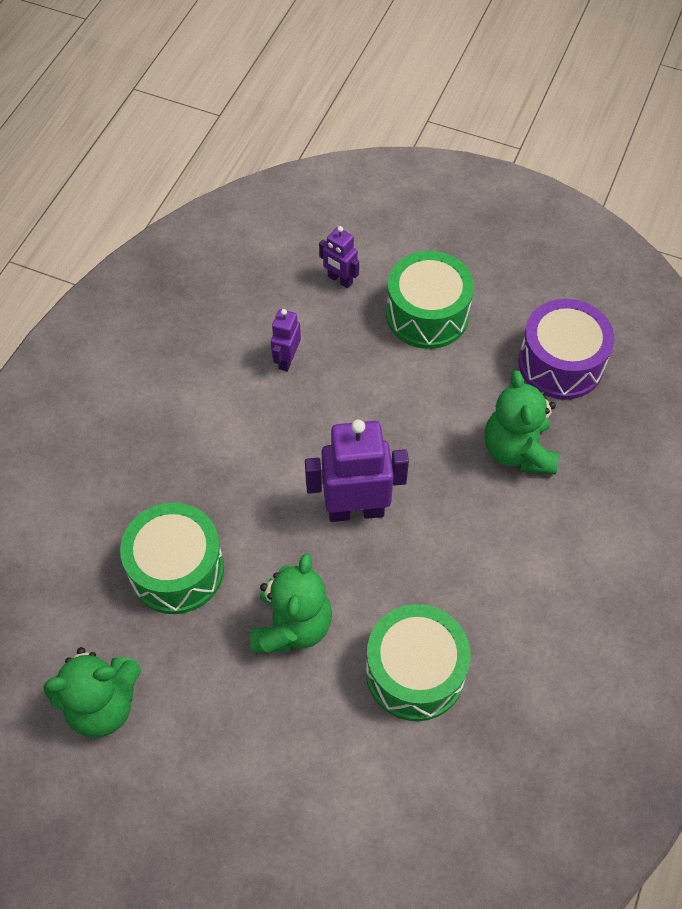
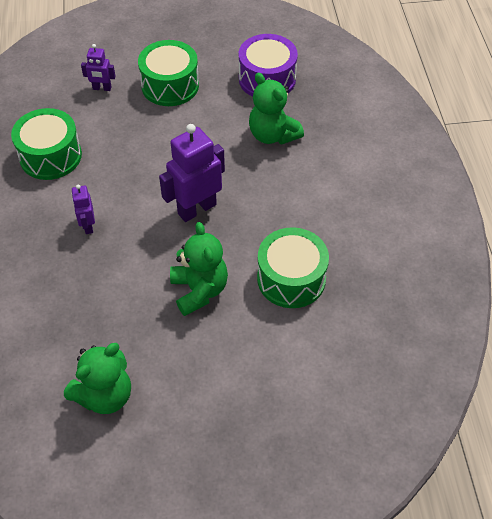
camera: 30 degrees left, 5 degrees down
green drum [120,503,224,614] -> green drum moved to [11,108,82,180]
purple robot [271,309,301,371] -> purple robot moved to [71,184,95,234]

